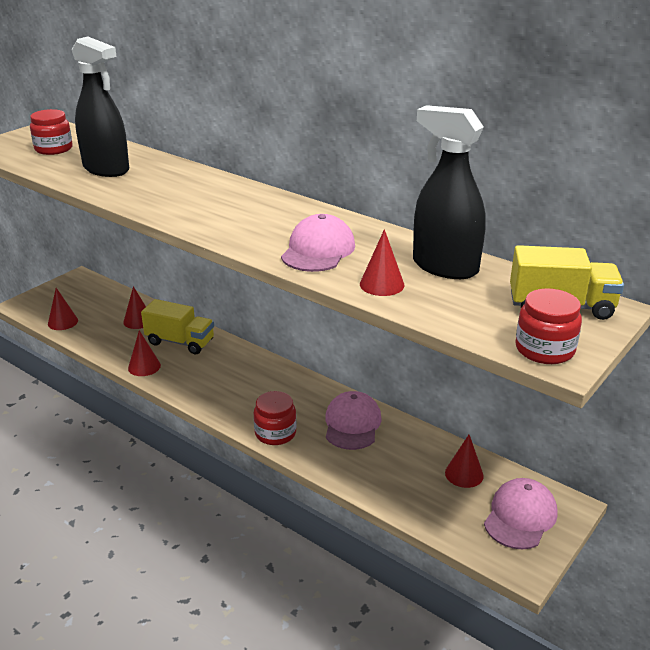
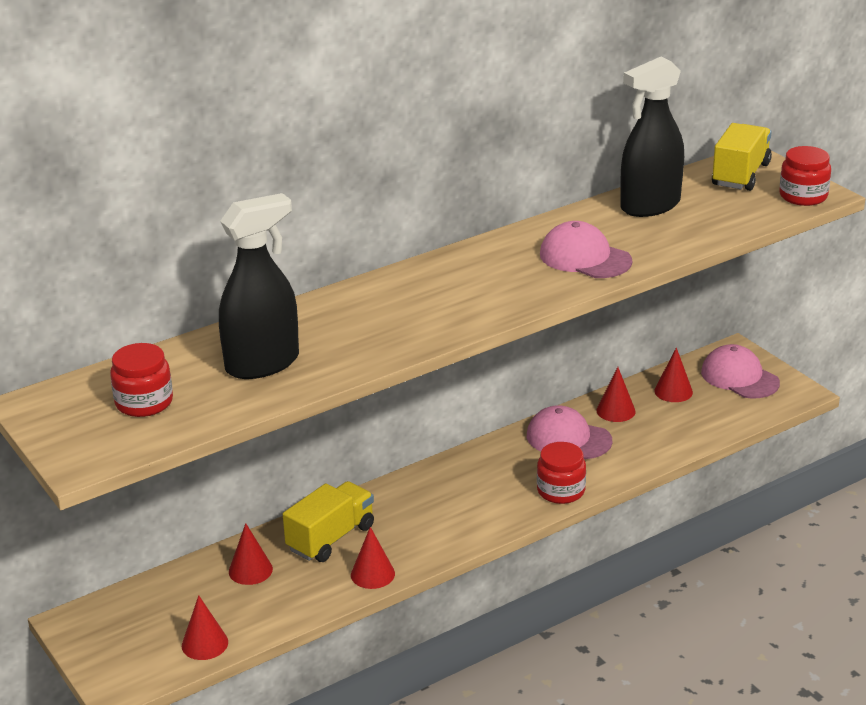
camera: 70 degrees left, 0 degrees up
red cone [360,229,404,296] -> red cone moved to [597,367,636,422]

